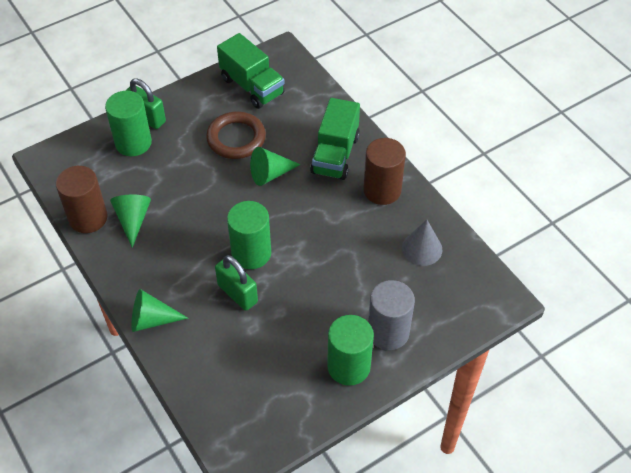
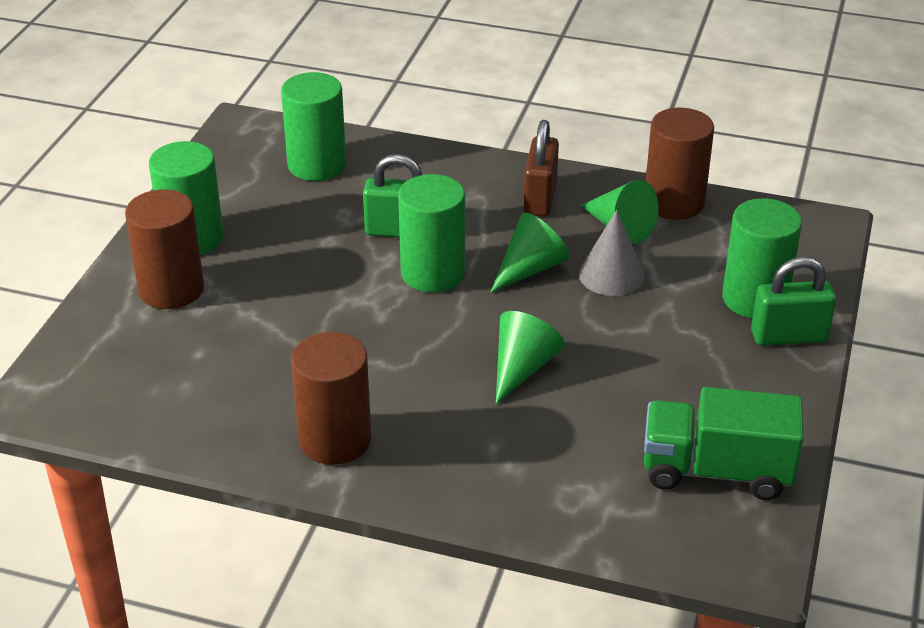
camera: 140 degrees right, 15 degrees down
green cone [131,289,188,332] -> green cone moved to [491,213,570,292]
brown ring [206,112,266,159] -> none
green truck [310,98,360,180] -> none
grey cylinder [368,280,415,350] -> brown cylinder [125,190,204,309]
grey cone [402,219,442,266] -> grey cone moved to [579,210,645,296]
none -> green cylinder [281,72,346,181]
none -> brown padlock [523,120,559,216]

